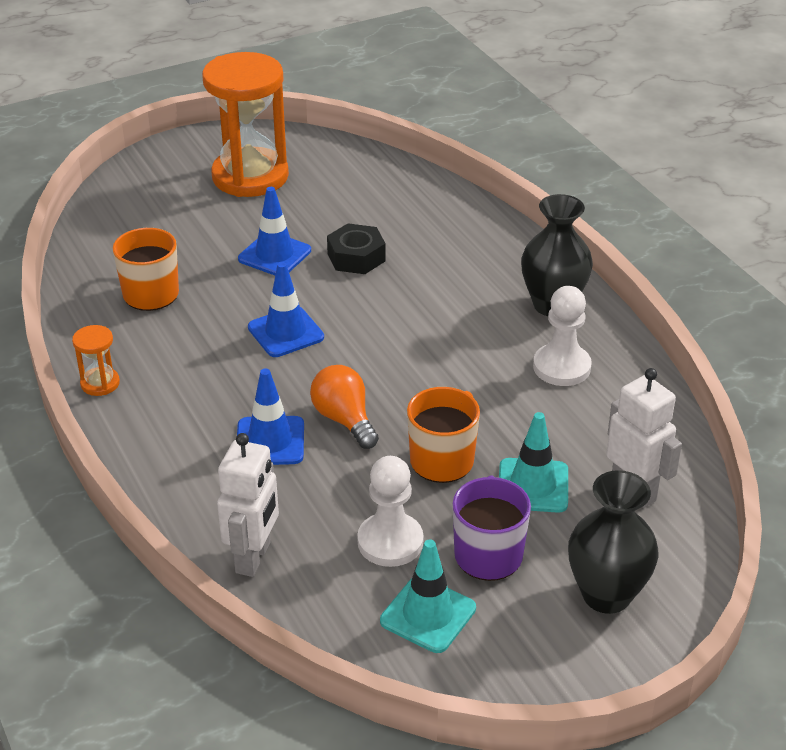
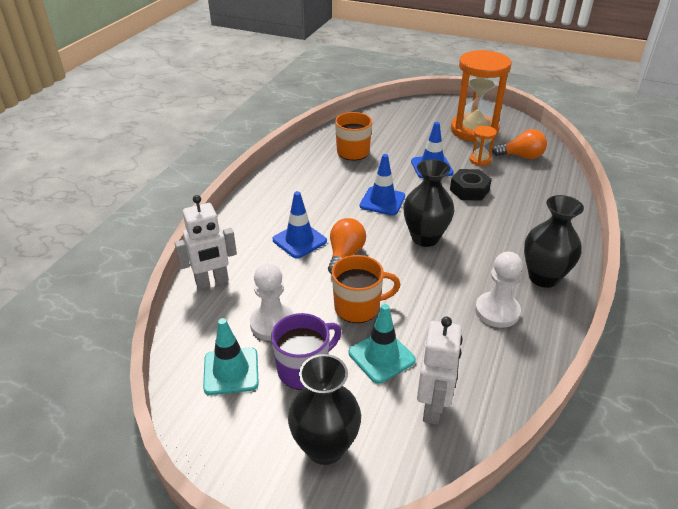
camera: 50 degrees right, 0 degrees up
orange hourglass [72,325,120,396] -> orange hourglass moved to [470,126,497,166]
none -> black vase [403,159,455,247]
none -> orange light bulb [492,129,547,159]

